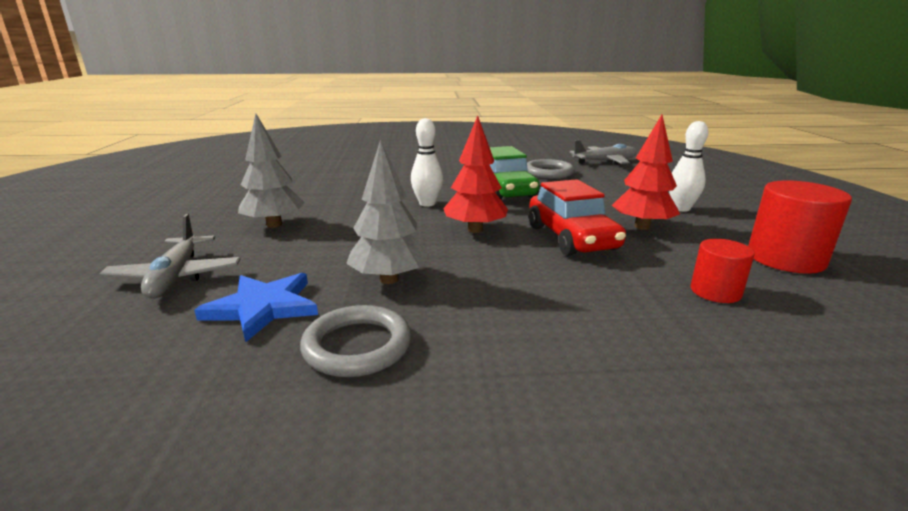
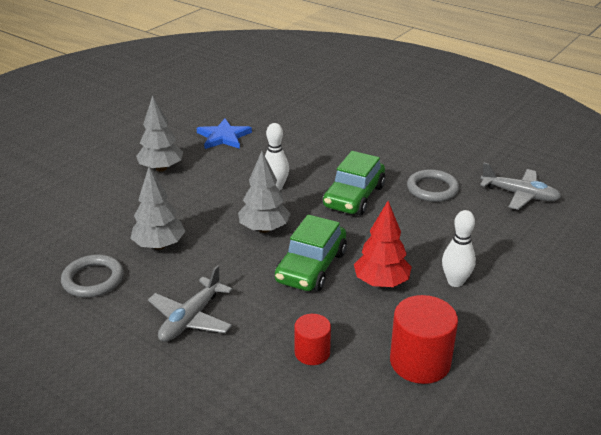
camera: 40 degrees right, 10 degrees up
grey plane [99,214,240,299] -> grey plane moved to [148,265,233,342]
blue star [194,273,318,343] -> blue star moved to [197,119,252,149]
red tree [443,115,508,233] -> grey tree [238,151,291,233]
red car [529,179,626,256] -> green car [275,214,347,292]

